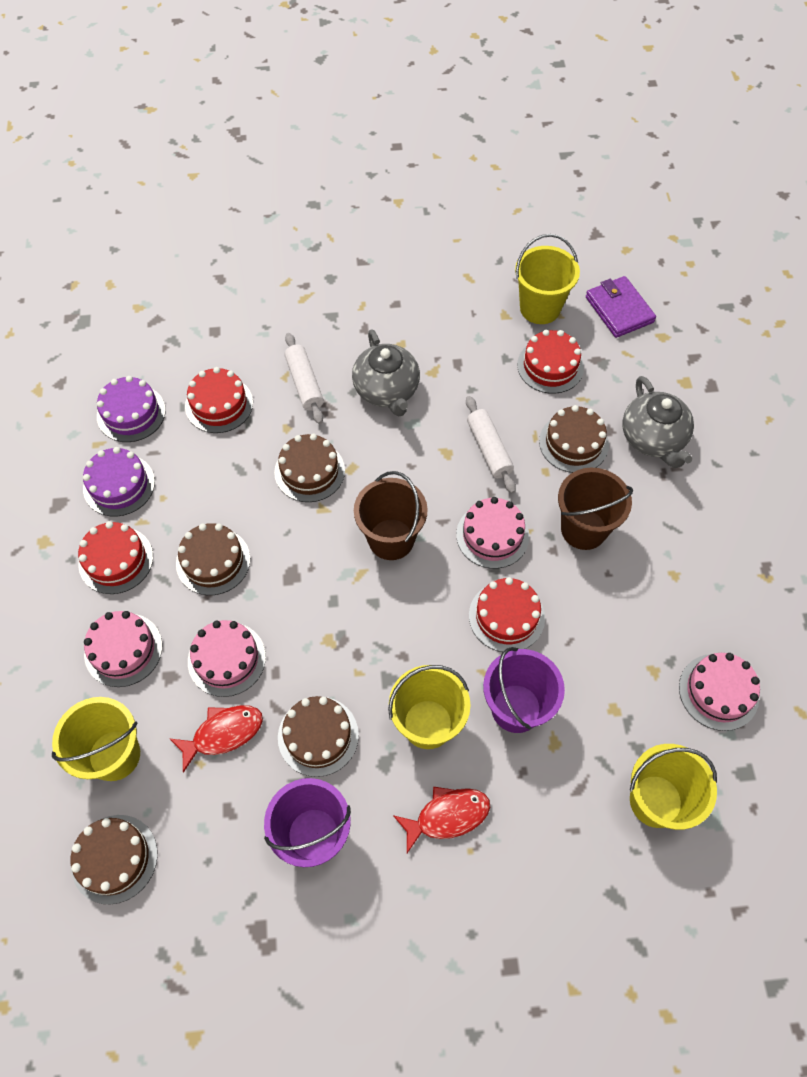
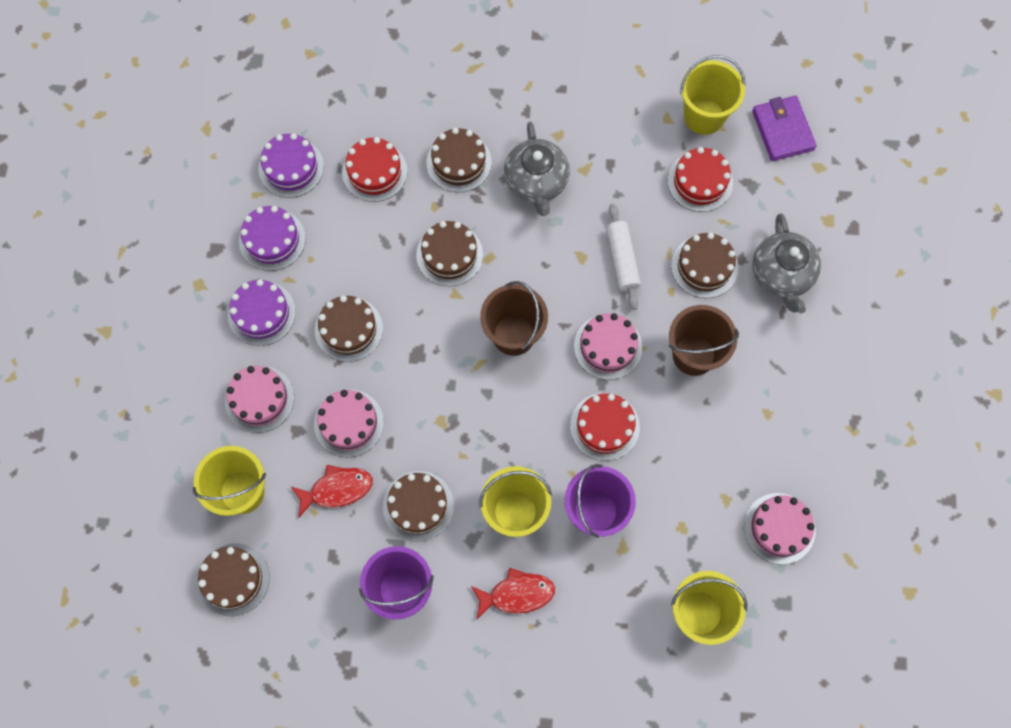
camera: 10 degrees right, 10 degrees up
red cake [78,521,153,594] -> purple cake [228,279,296,346]
white rolling pin [284,333,324,424] -> brown cake [427,128,492,192]

